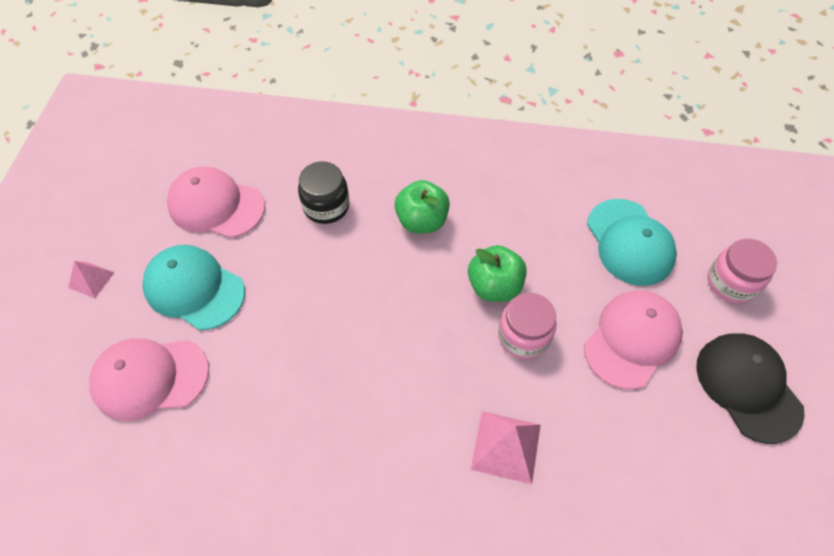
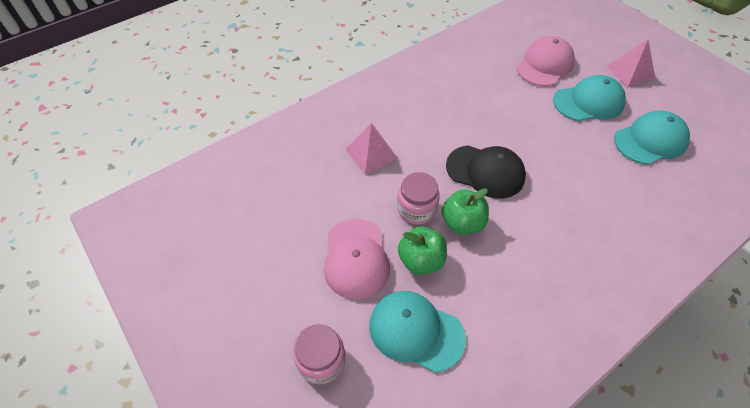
camera: 135 degrees right, 5 degrees down
pink pyramid [68,261,114,298] -> pink pyramid [606,40,655,87], size x1.65
pink cap [167,167,265,238] -> turquoise cap [614,110,690,165]
black jar [298,161,349,224] -> none
green apple [395,180,450,233] -> green apple moved to [398,227,447,275]
black cap [696,333,805,444] -> black cap moved to [446,145,526,199]

